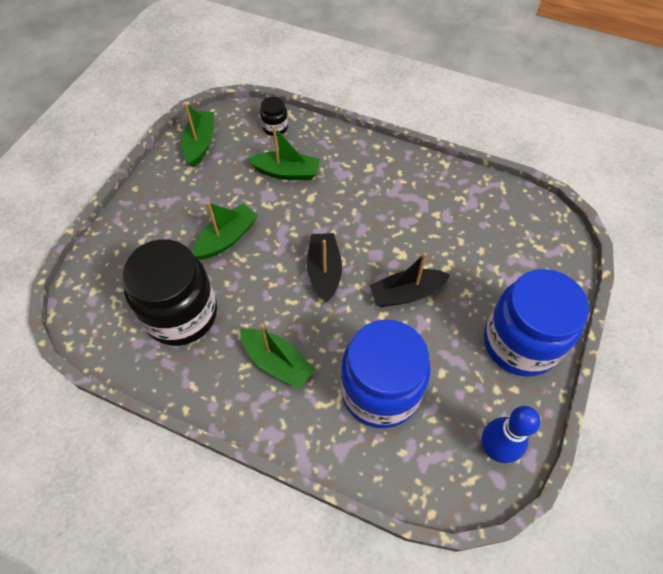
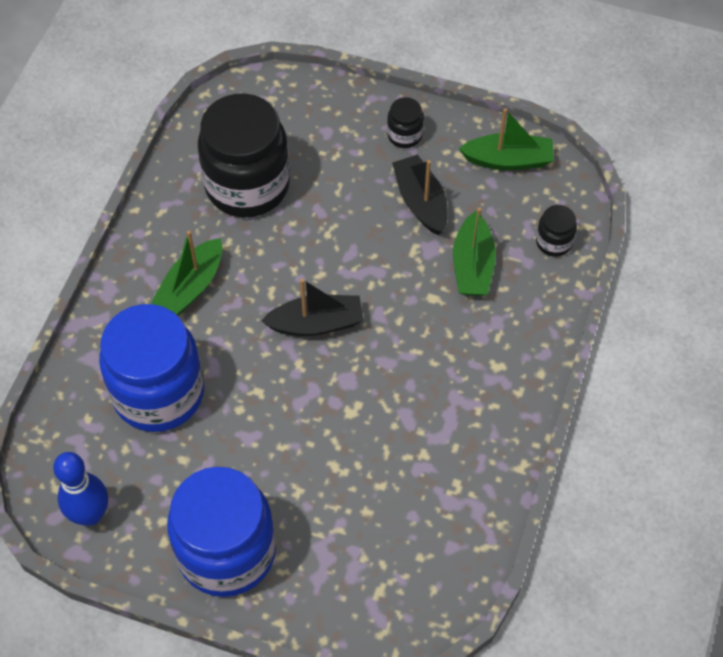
camera: 85 degrees right, 0 degrees up
green boat [192,202,258,260] -> none
black boat [369,253,450,307] -> black boat moved to [392,154,448,235]
none -> black jar [387,97,424,148]

